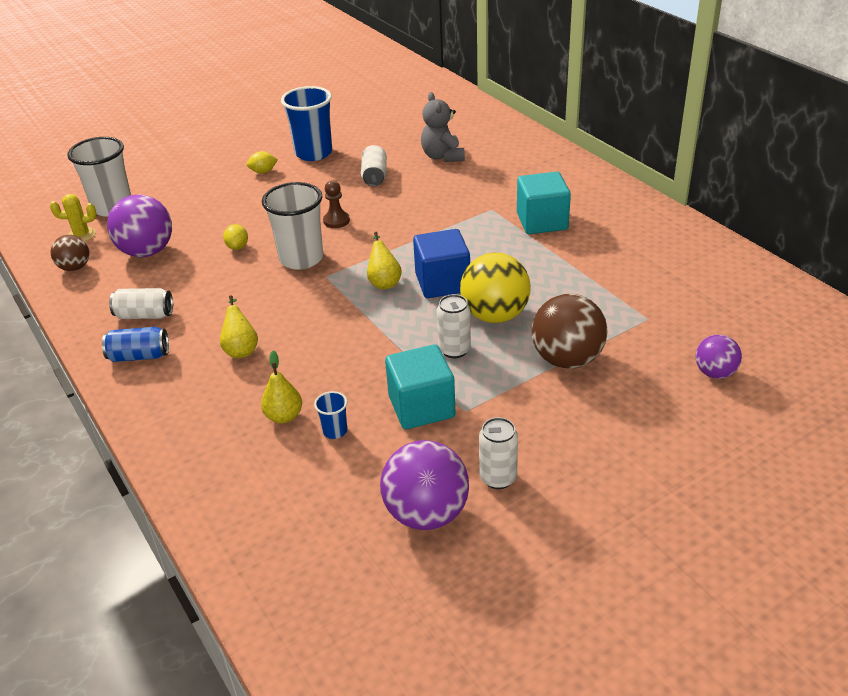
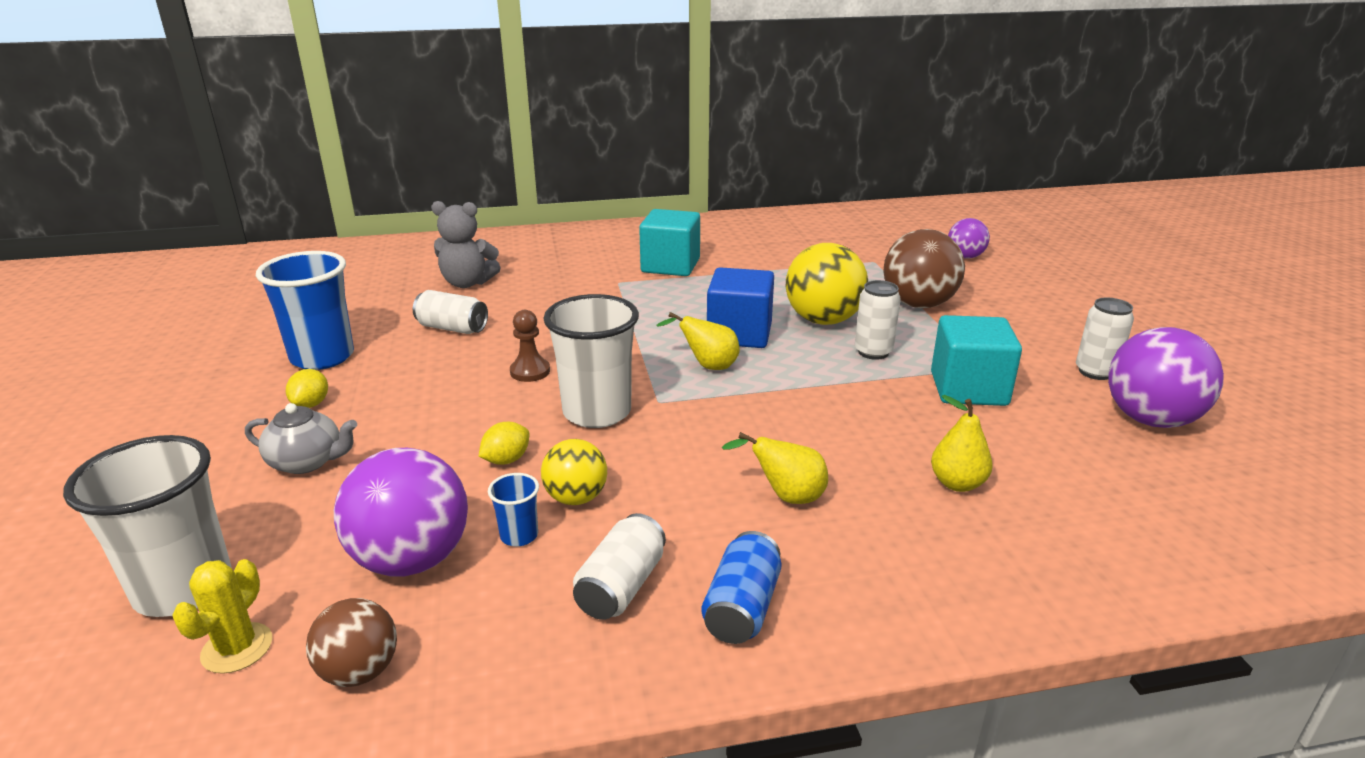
camera: 70 degrees left, 10 degrees down
yellow lemon [223,224,248,250] -> yellow lemon turned 60 degrees counterclockwise [479,422,530,465]
blue cup [314,391,347,439] -> blue cup moved to [488,473,539,547]
none -> grey teapot [245,403,357,474]
none -> yellow ball [541,439,607,505]

